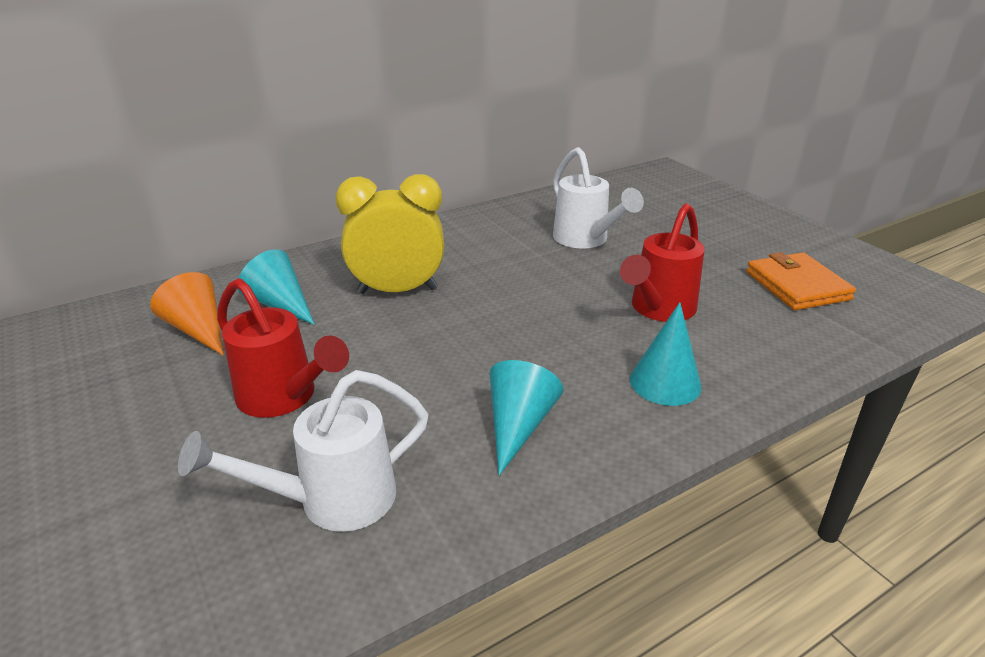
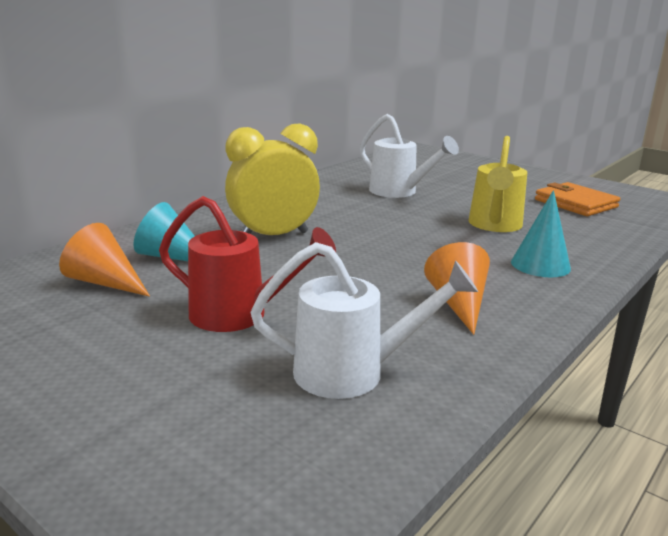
camera: 20 degrees left, 10 degrees down
white watering can [178,370,429,532] -> white watering can turned 135 degrees counterclockwise [251,242,478,399]
turquoise cone [490,360,563,476] -> orange cone [424,242,490,335]
red watering can [620,203,705,322] -> yellow watering can [469,136,527,232]

